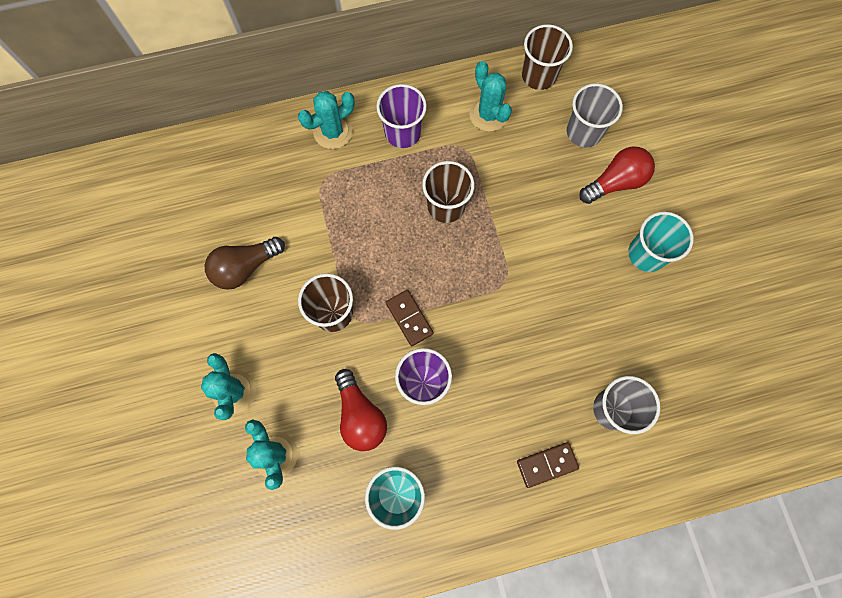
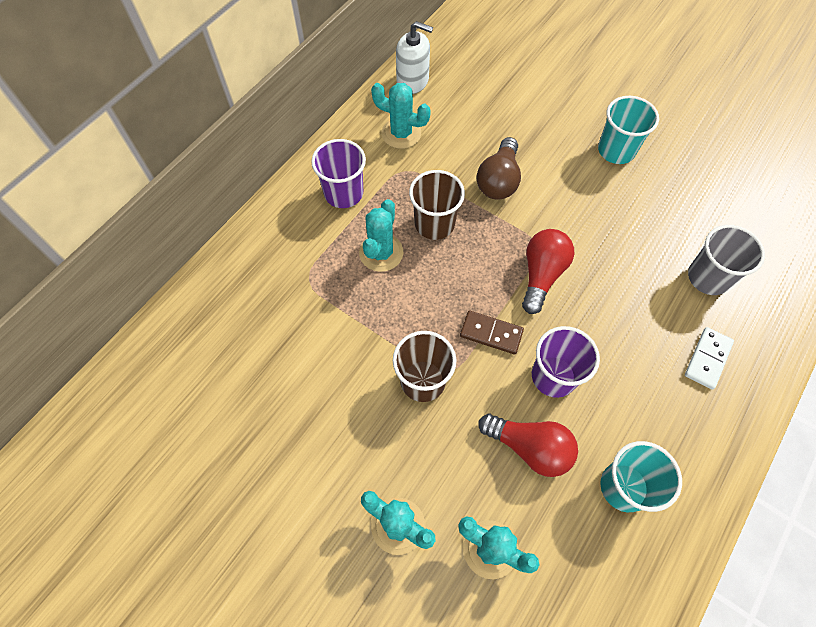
camera: 40 degrees left, 10 degrees down
brown light bulb [205,237,285,290] -> brown light bulb moved to [477,137,521,200]
turquoise cactus [298,91,355,149] -> turquoise cactus moved to [359,199,404,272]
brown domino [517,442,579,488] -> white domino [685,327,734,389]
brown cup [522,24,573,90] -> white soap dispenser [396,21,433,94]
grey cup [566,83,623,147] -> none
red light bulb [579,146,655,204] -> red light bulb moved to [522,229,574,314]

